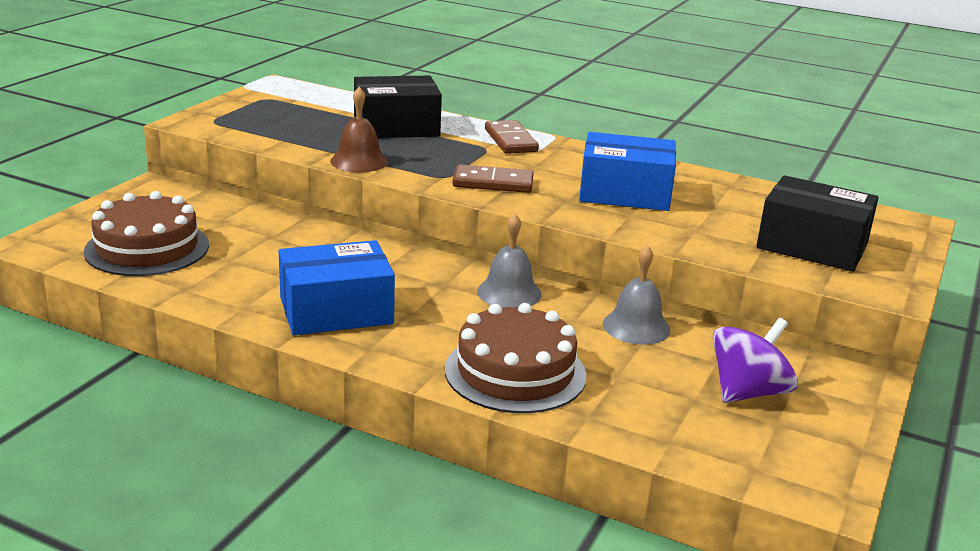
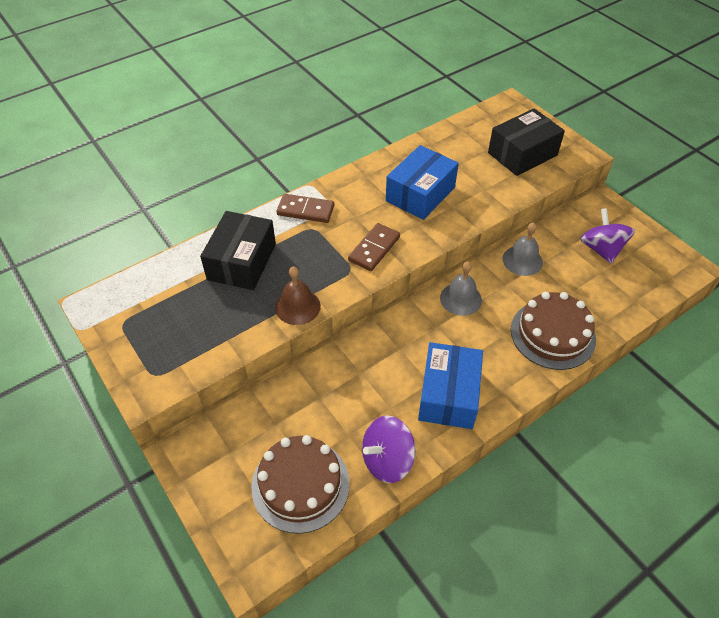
camera: 60 degrees left, 25 degrees up
none -> purple spinning top [362,416,415,483]

